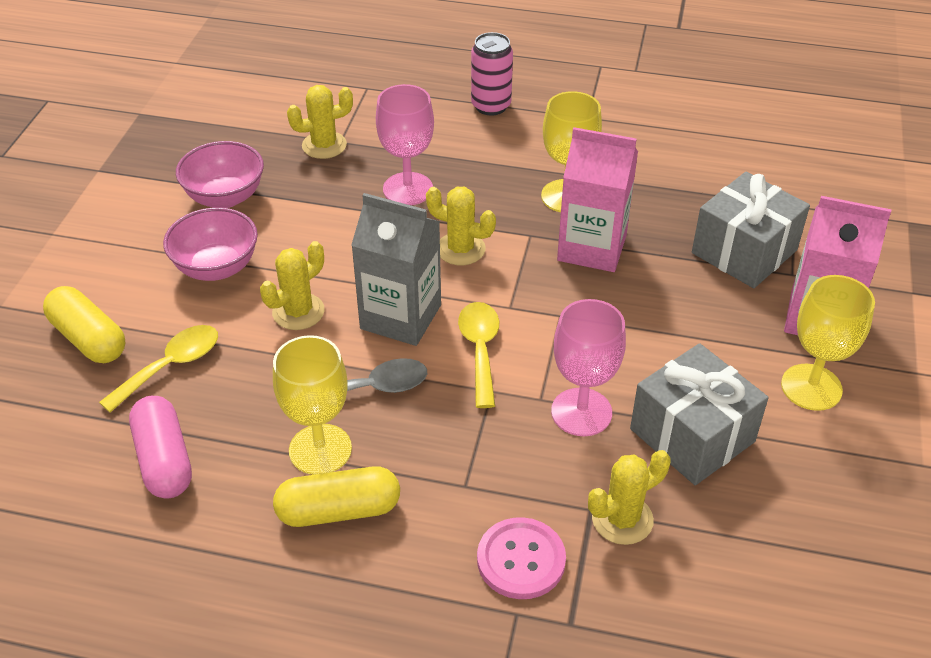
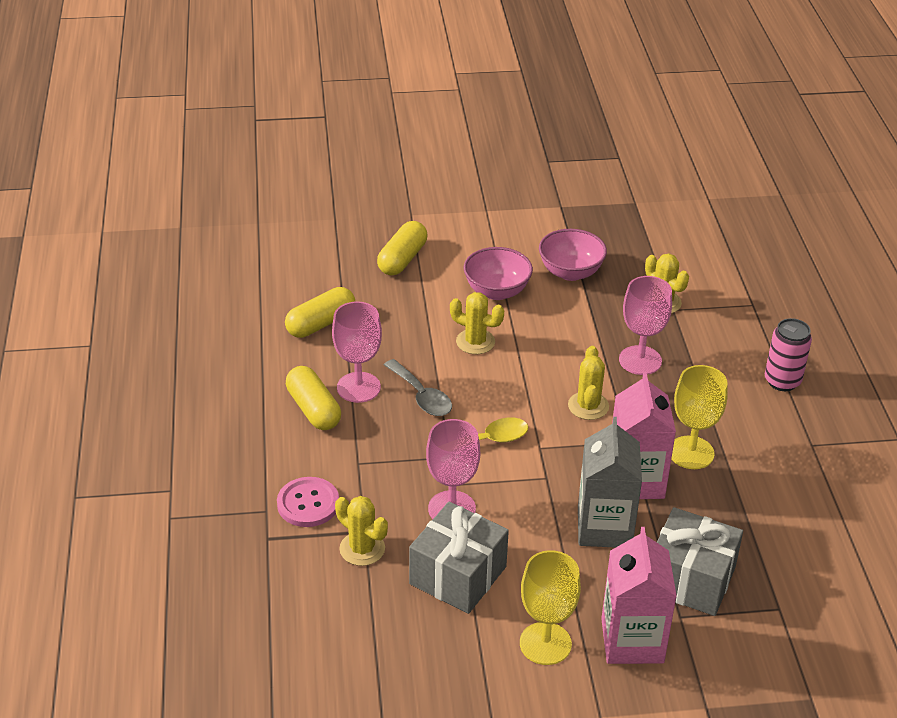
camera: 70 degrees right, 5 degrees down
yellow spoon [99,325,218,413] -> none
pink capsule [129,396,192,498] -> yellow capsule [285,287,356,338]
yellow goblet [273,335,352,475] -> pink goblet [332,302,382,403]
grey carton [351,193,441,346] -> grey carton moved to [578,417,642,548]

